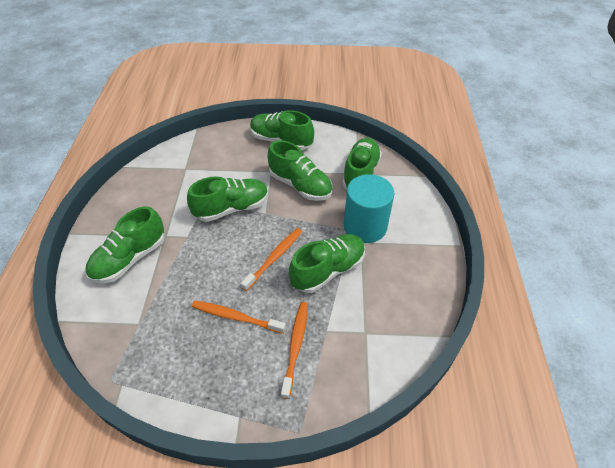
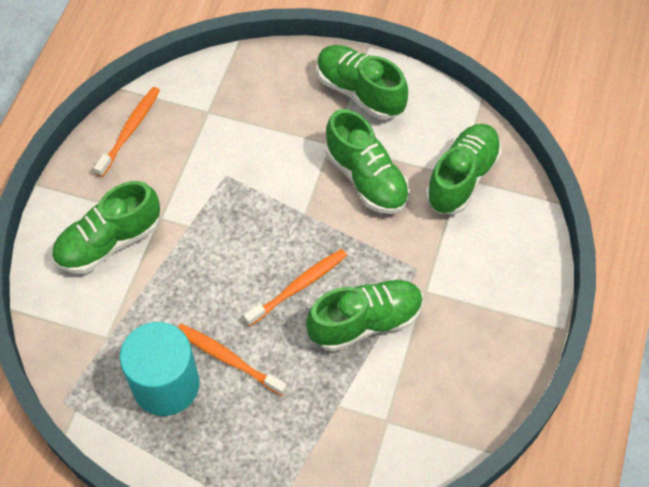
camera: 15 degrees right, 10 degrees up
green shoe [187,176,268,222] -> none
orange toothbrush [281,302,308,399] -> orange toothbrush moved to [94,87,160,177]
turquoise cylinder [344,174,394,243] -> turquoise cylinder moved to [120,322,199,416]

